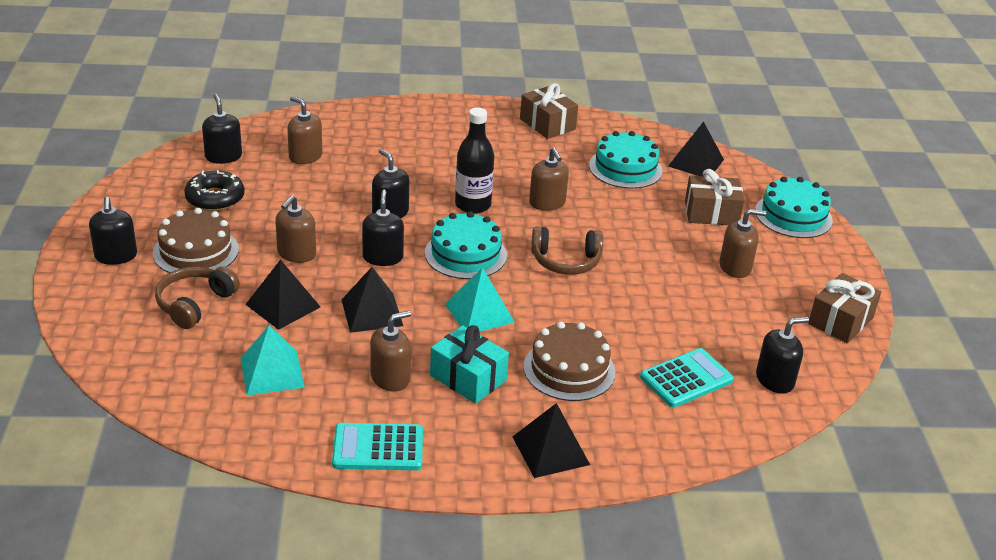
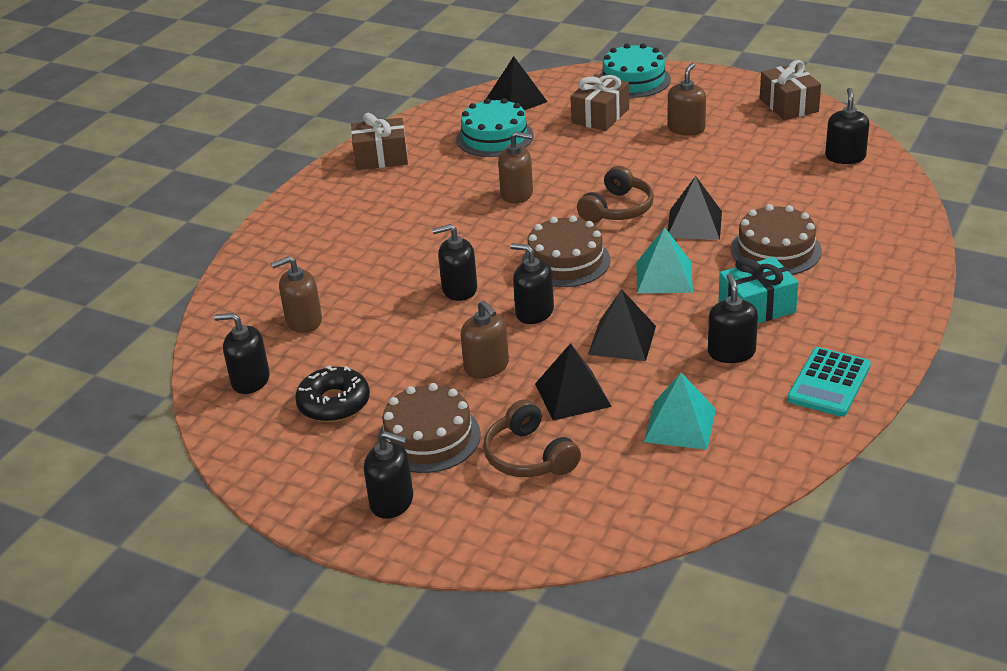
camera: 55 degrees left, 0 degrees up
brown soap dispenser [370,311,411,392] -> black soap dispenser [708,274,758,363]
turquoise cake [425,212,507,279] -> brown cake [521,216,610,287]
black bottle [455,107,494,214] -> none
black pyramid [513,403,590,478] -> black pyramid moved to [667,176,722,240]
turquoise calculator [640,348,734,408] -> none

